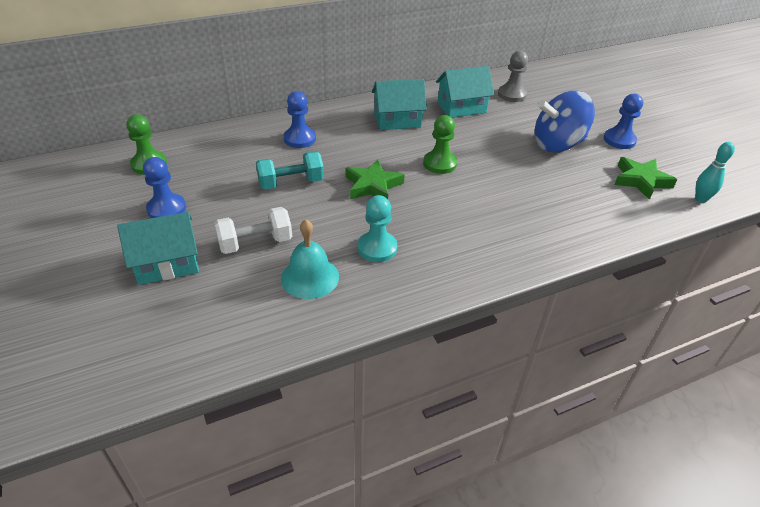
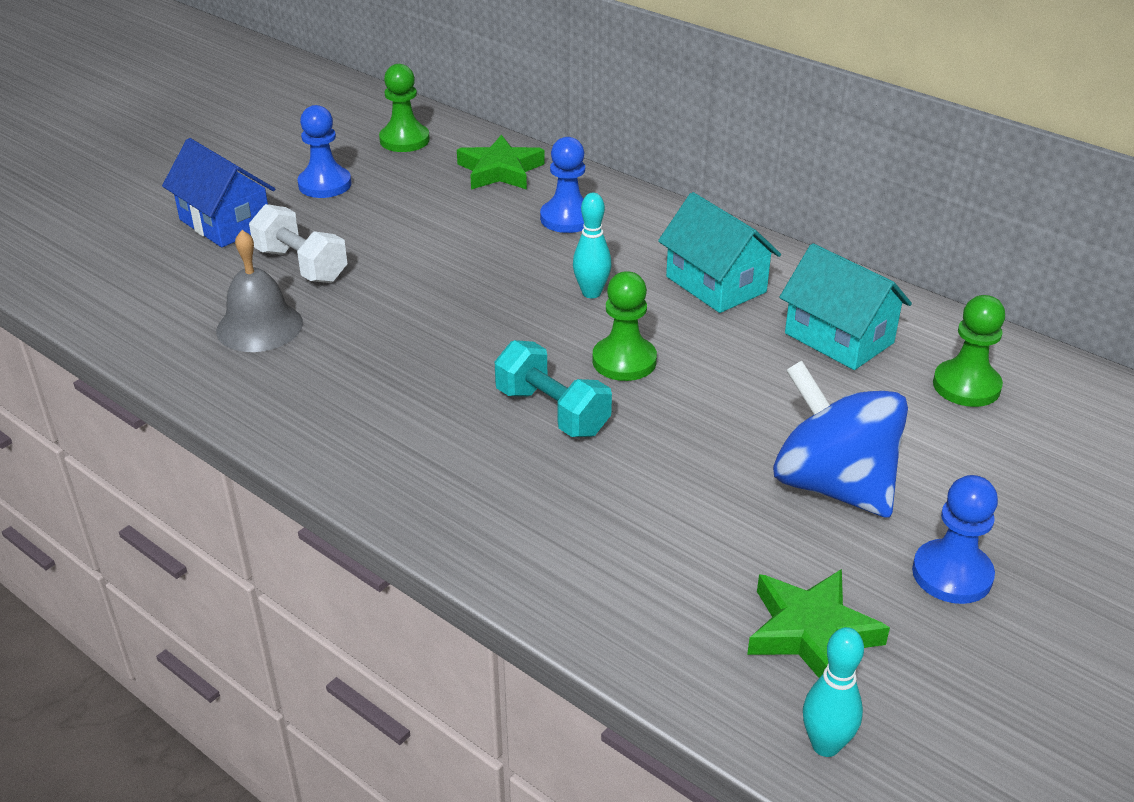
camera: 65 degrees right, 5 degrees down
turquoise house [117,212,199,285] -> blue house [162,138,275,247]
turquoise dumbbell [256,151,324,190] -> turquoise dumbbell moved to [495,340,612,437]
turquoise bell [281,219,339,299] -> grey bell [216,230,303,352]
green star [345,159,405,199] -> green star moved to [457,135,545,190]
turquoise pawn [358,195,397,262] -> none
grey pawn [498,51,528,102] -> green pawn [933,295,1005,407]
none -> turquoise bowling pin [573,193,611,298]

